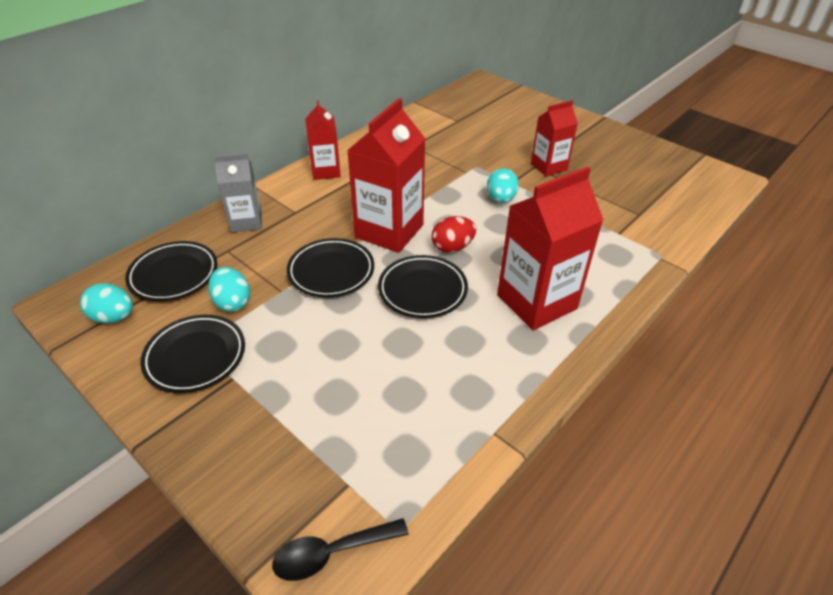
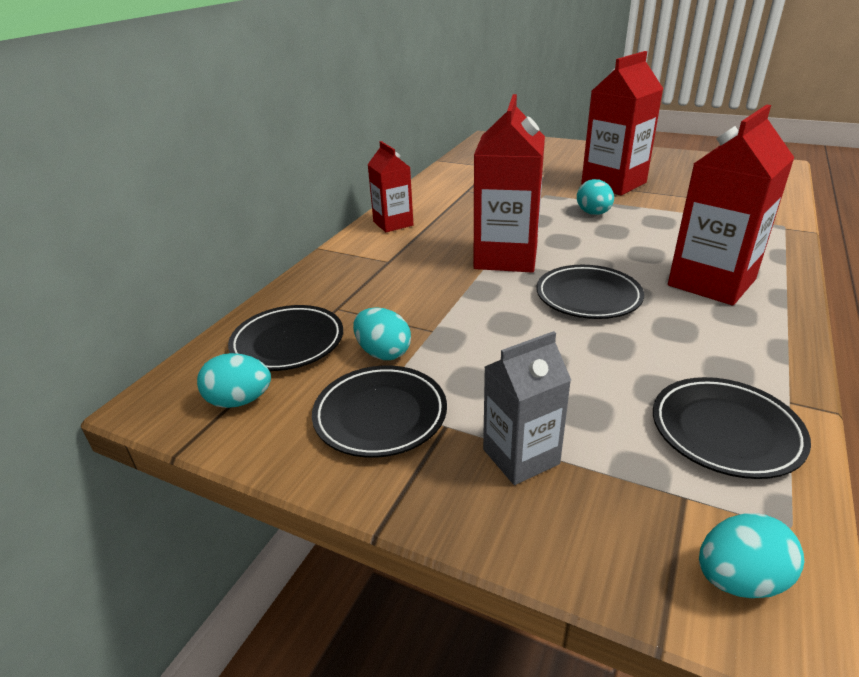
camera: 15 degrees left, 10 degrees down
grey carton [214,153,262,233] -> grey carton moved to [483,331,571,485]
black spoon [272,518,409,581] -> turquoise egg [699,513,804,598]
black plate [287,238,374,298] -> black plate moved to [653,377,811,479]
red egg [432,216,476,253] -> none
red carton [531,100,578,176] -> red carton [581,51,663,195], size x1.68

